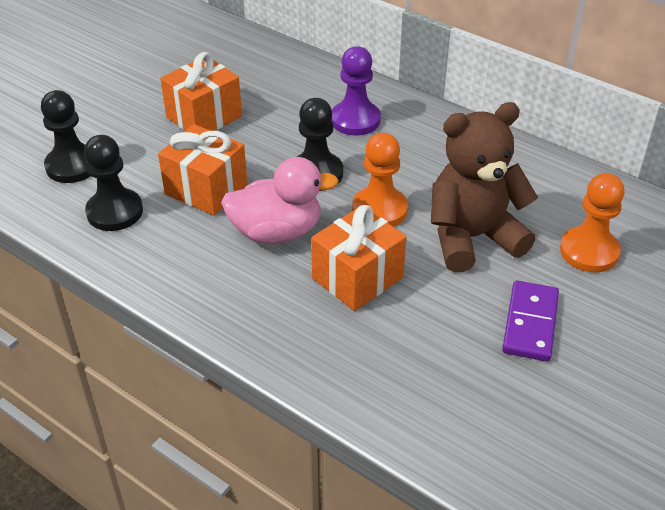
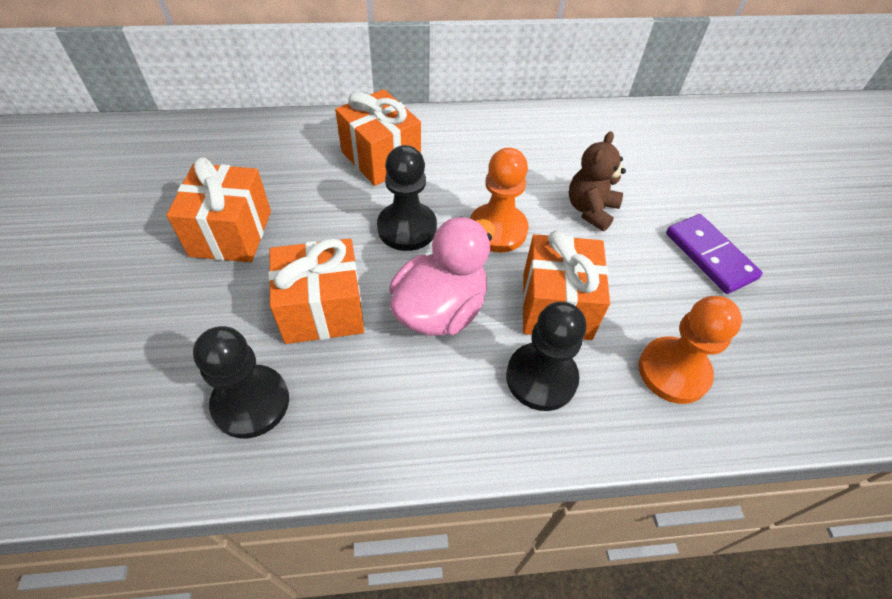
camera: 45 degrees left, 10 degrees up
black pawn [41,90,90,183] -> black pawn moved to [506,302,586,411]
purple pawn [331,46,381,136] -> orange gift [335,89,421,186]
brown teddy bear [431,102,538,272] -> brown teddy bear [569,131,626,231], size x0.56
orange pawn [560,173,625,273] -> orange pawn moved to [639,296,742,404]

